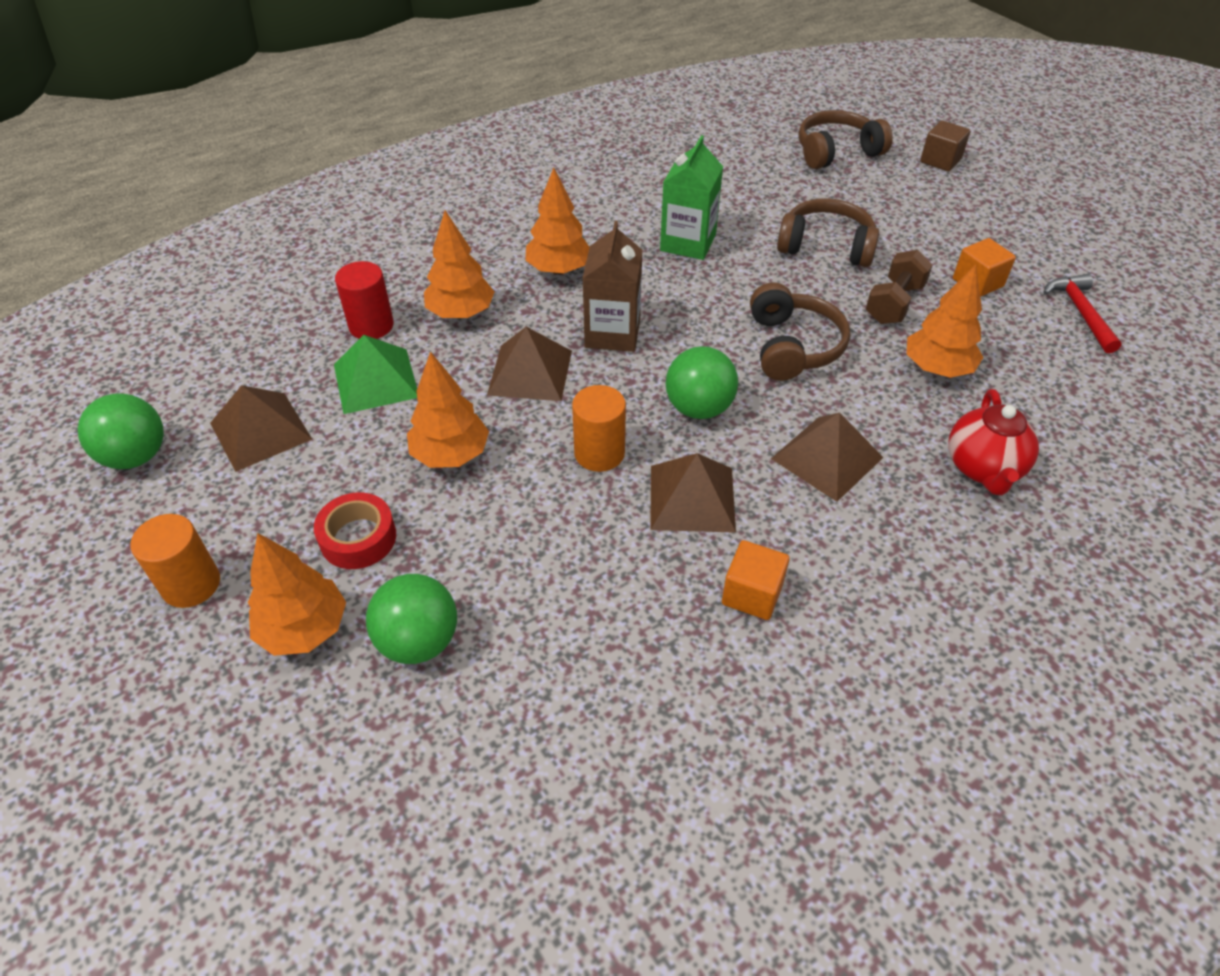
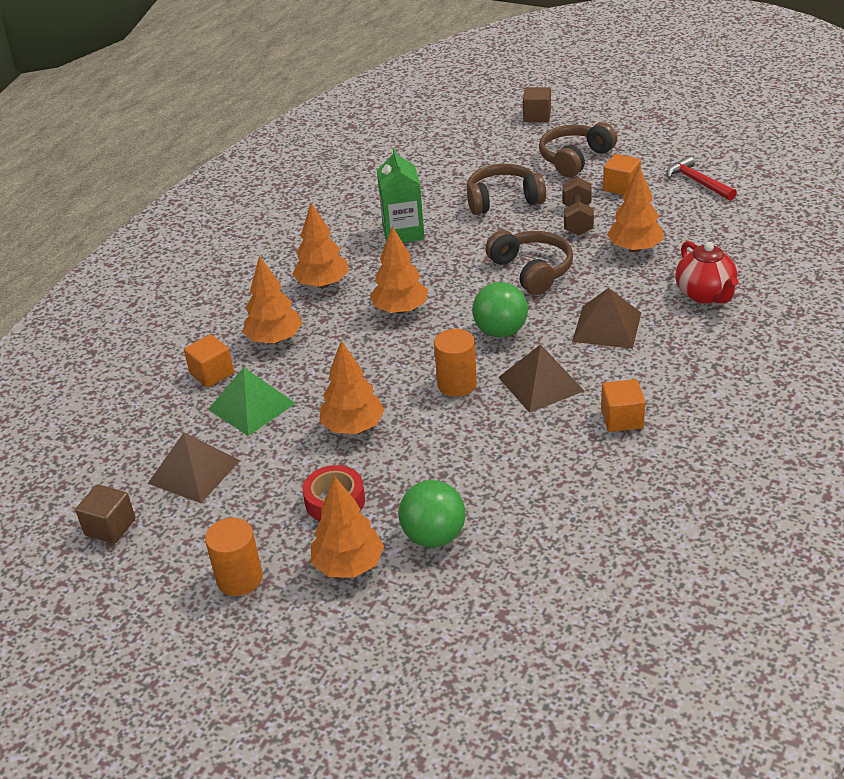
camera: 25 degrees left, 10 degrees down
green ball [78,393,164,469] -> brown cube [75,484,135,544]
red cylinder [335,261,394,339] -> orange cube [184,334,234,388]
brown pyramid [487,327,572,401] -> none
brown carton [582,221,642,352] -> orange tree [370,226,428,314]
brown headphones [798,110,893,169] -> brown headphones moved to [539,122,617,177]

